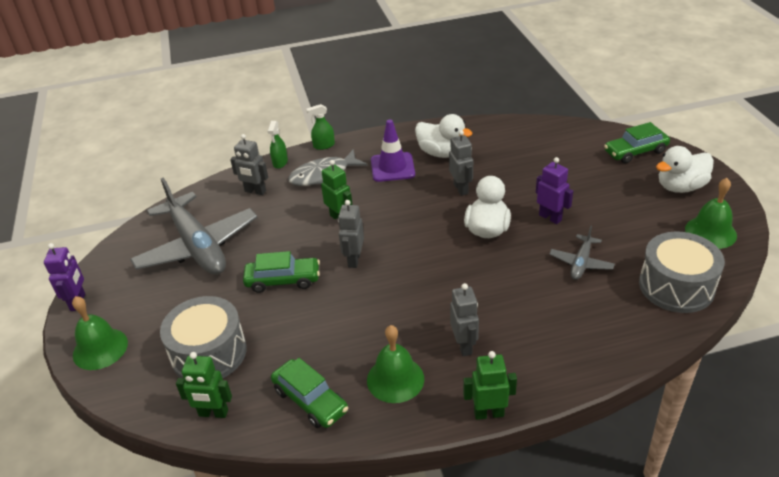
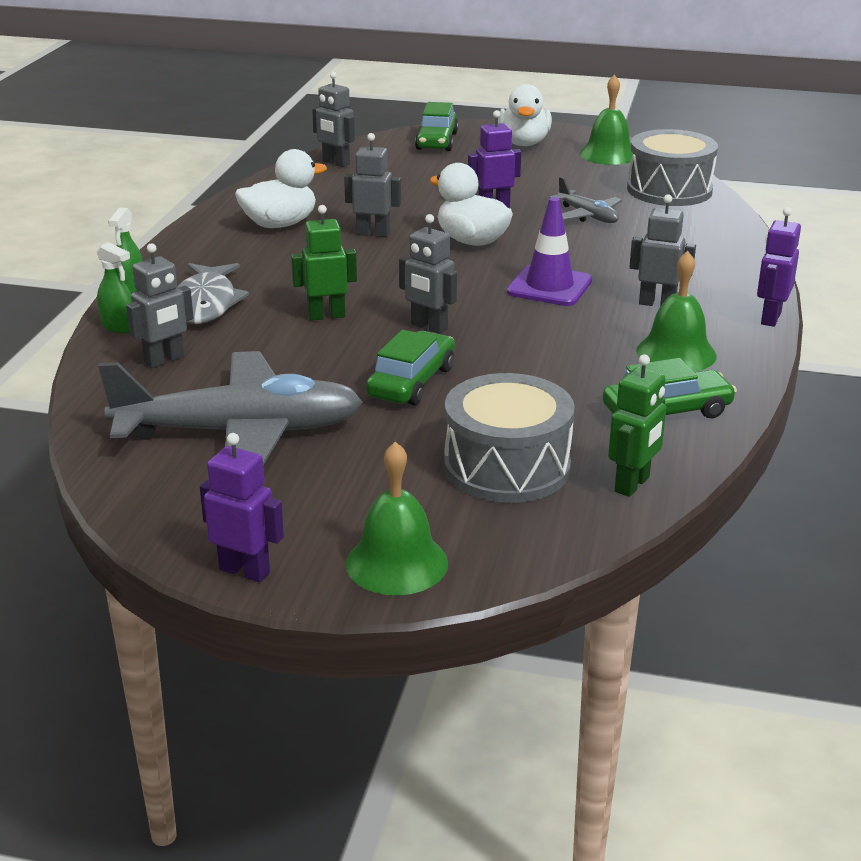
camera: 65 degrees left, 10 degrees down
purple traffic cone [371,119,415,182] -> purple traffic cone moved to [507,197,592,306]
green robot [463,351,517,420] -> purple robot [757,207,801,327]
none -> grey robot [312,72,355,167]

